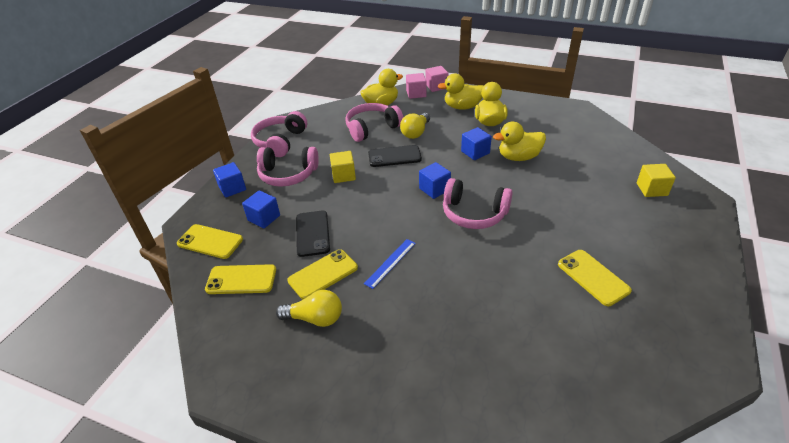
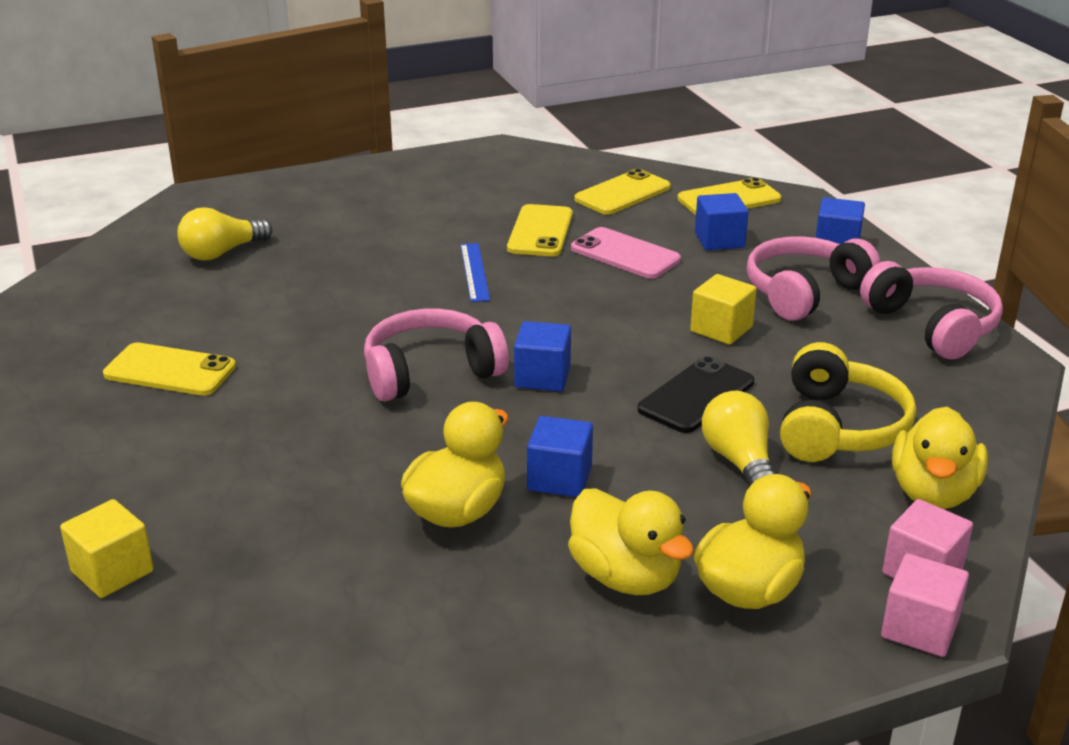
camera: 135 degrees right, 10 degrees down
yellow light bulb [276,290,342,327] -> yellow light bulb moved to [177,207,273,260]
black phone [296,211,330,257] -> pink phone [571,227,681,279]
pink headphones [345,103,404,142] -> yellow headphones [780,342,916,462]

